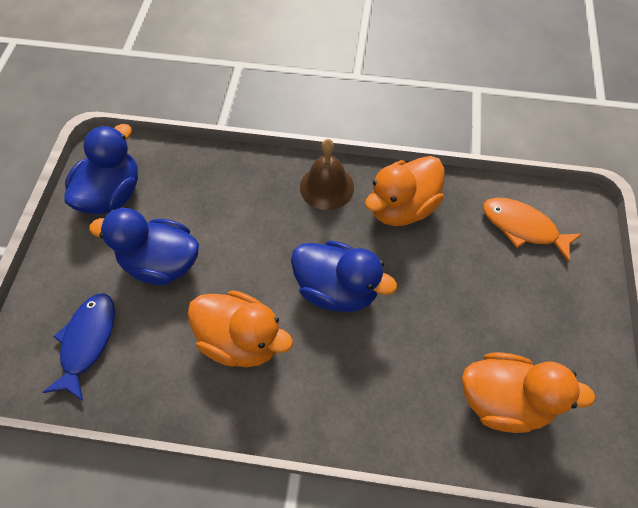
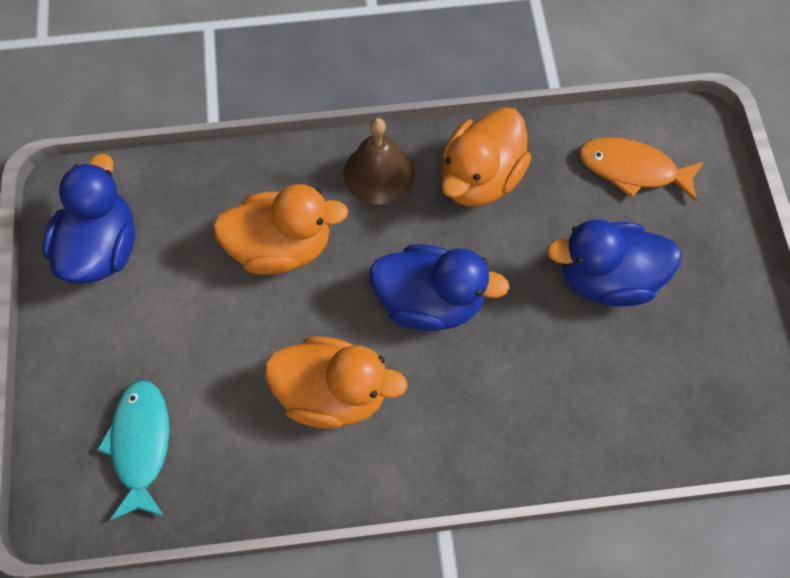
camera: 15 degrees left, 5 degrees up
blue fish [42,293,115,401] -> turquoise fish [97,380,169,520]
blue duck [89,208,199,285] -> blue duck moved to [547,219,682,306]
orange duck [462,352,596,433] -> orange duck moved to [213,184,348,274]

